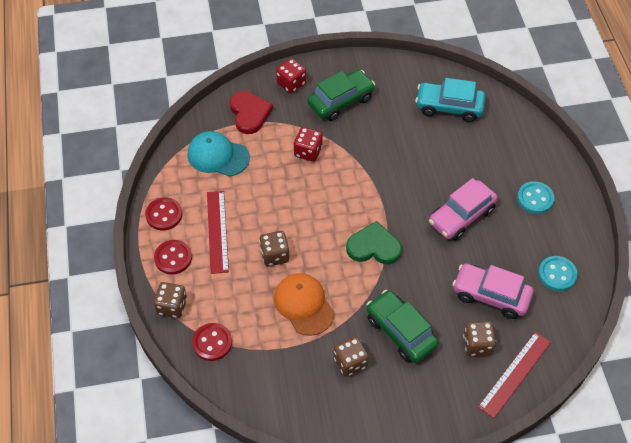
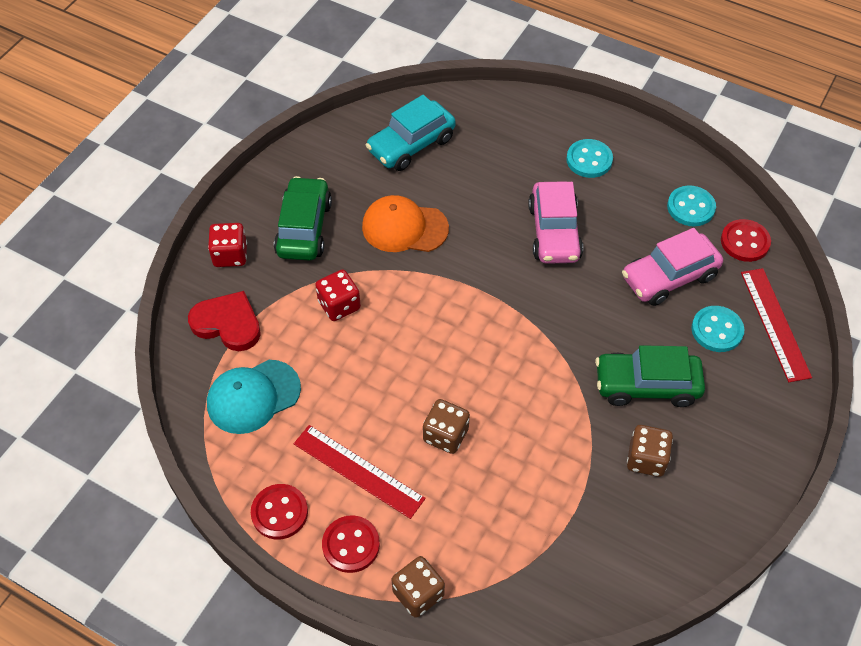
camera: 50 degrees left, 0 degrees up
red button [192,323,232,361] -> red button moved to [721,219,771,262]
orange cap [274,273,335,336] -> orange cap moved to [362,195,449,252]
green heart [346,221,402,264] -> none
brown dice [463,321,496,356] -> turquoise button [691,306,744,352]

